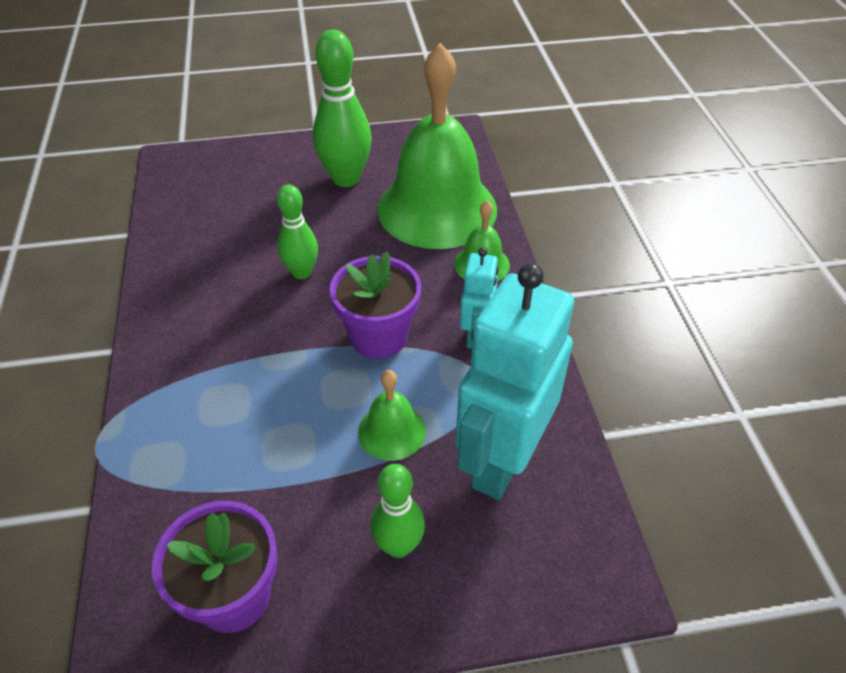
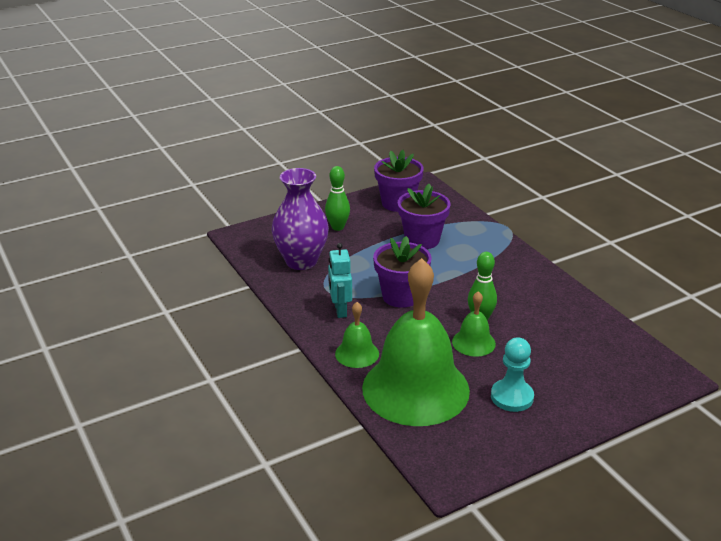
camera: 160 degrees right, 15 degrees down
green bowling pin [313,30,372,187] -> turquoise pawn [491,337,534,412]
green bell [358,370,426,461] -> green bell moved to [452,291,496,357]
turquoise robot [455,263,574,500] -> purple vase [272,168,329,270]
none -> purple flower pot [398,184,450,249]

